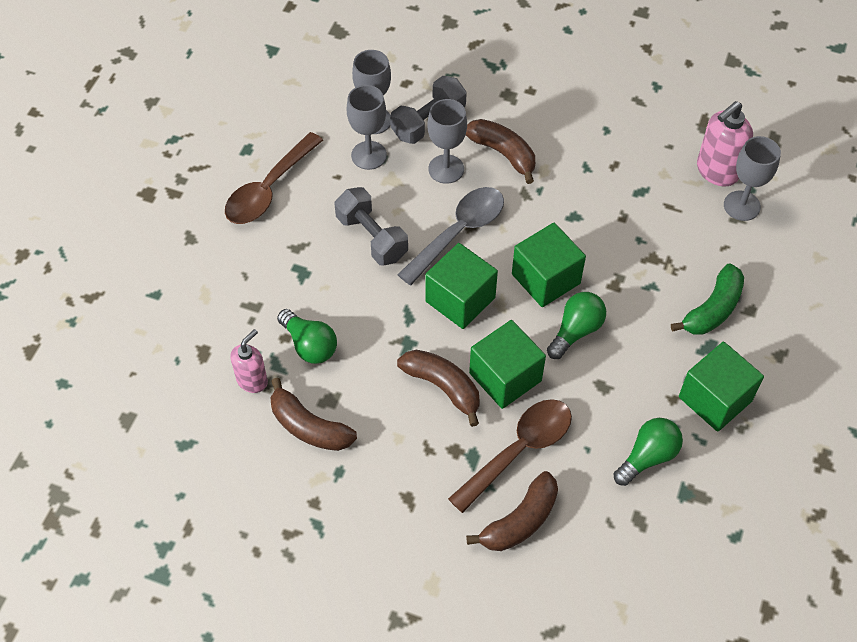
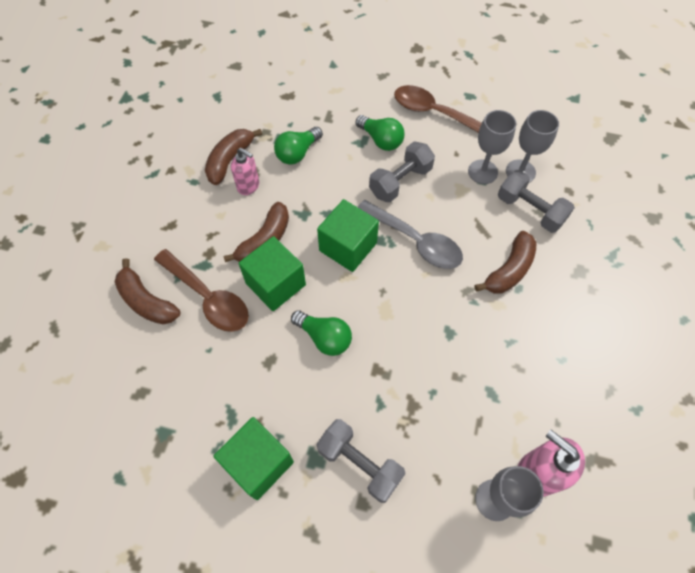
camera: 85 degrees right, 5 degrees up
pink soap dispenser [230,329,268,393] -> pink soap dispenser moved to [231,148,259,195]
grey goblet [428,99,467,184] -> none
green cube [512,223,586,307] -> none
green light bulb [614,418,683,486] -> green light bulb moved to [356,115,404,151]
green banana [671,263,744,335] -> grey dumbbell [316,419,406,503]

